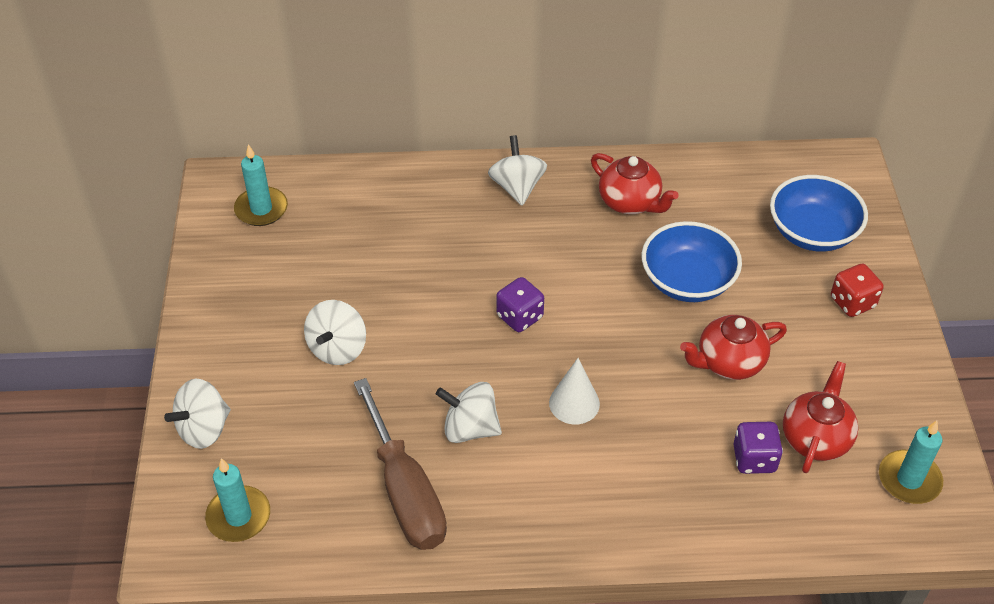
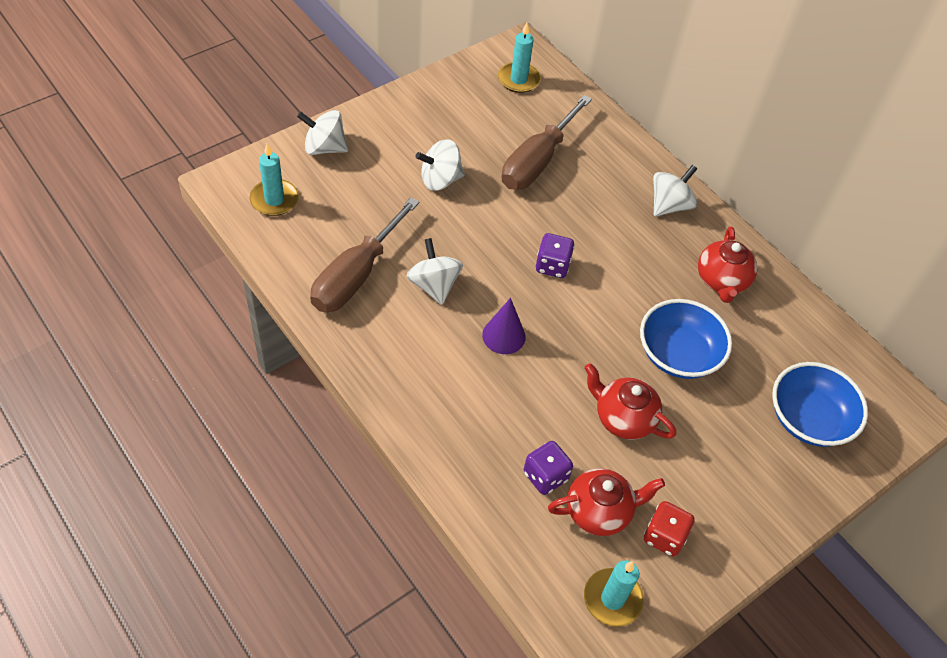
camera: 50 degrees right, 5 degrees up
white cone [549,358,600,425] -> purple cone [482,298,526,354]
red dice [831,264,883,317] -> red dice moved to [644,501,695,556]
none -> brown screwdriver [502,95,592,190]

